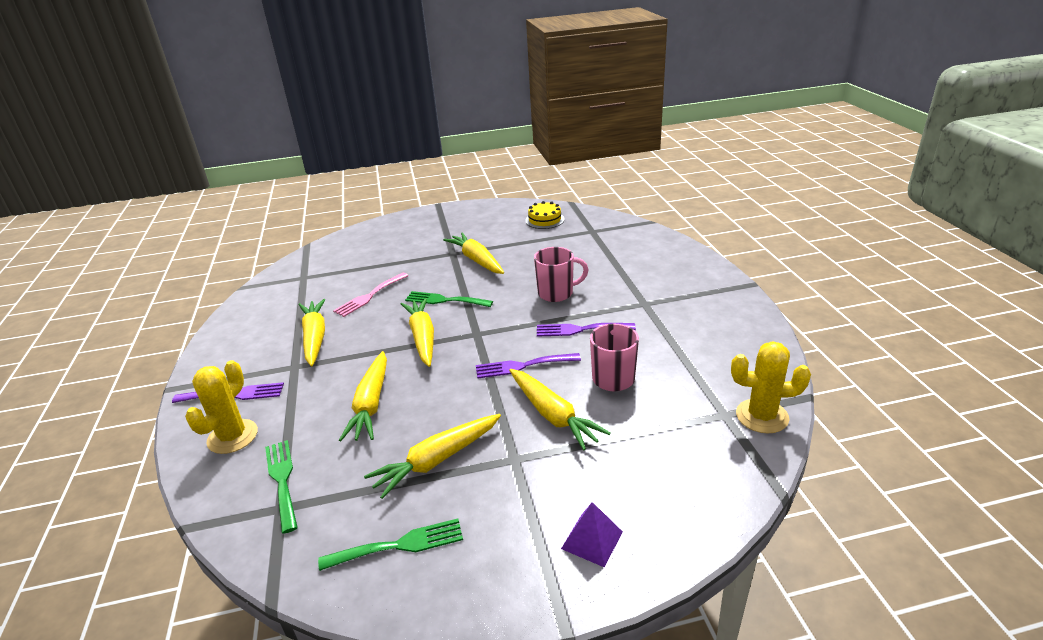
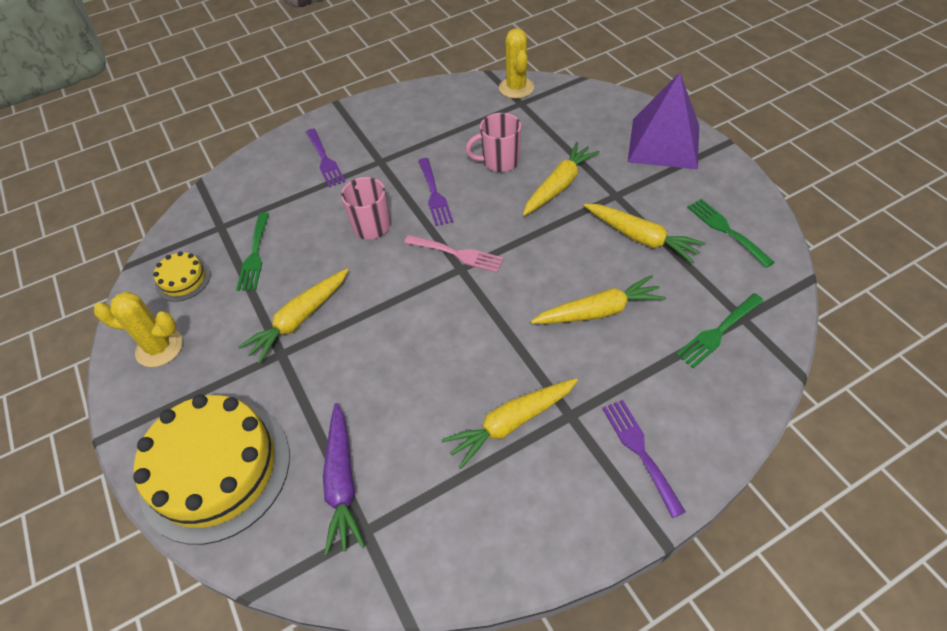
camera: 105 degrees left, 20 degrees up
yellow cactus [185,360,258,454] -> yellow cactus moved to [94,292,183,367]
pink fork [333,273,408,317] -> pink fork moved to [404,235,504,273]
yellow carrot [401,298,434,367] -> none
green fork [405,291,493,307] -> green fork moved to [236,212,269,291]
purple fork [476,353,581,379] -> purple fork moved to [306,129,345,187]
purple pyramid [561,502,623,567] -> purple pyramid [628,72,699,169], size x2.22
none -> yellow cake [133,395,290,545]
none -> purple carrot [323,403,365,555]

